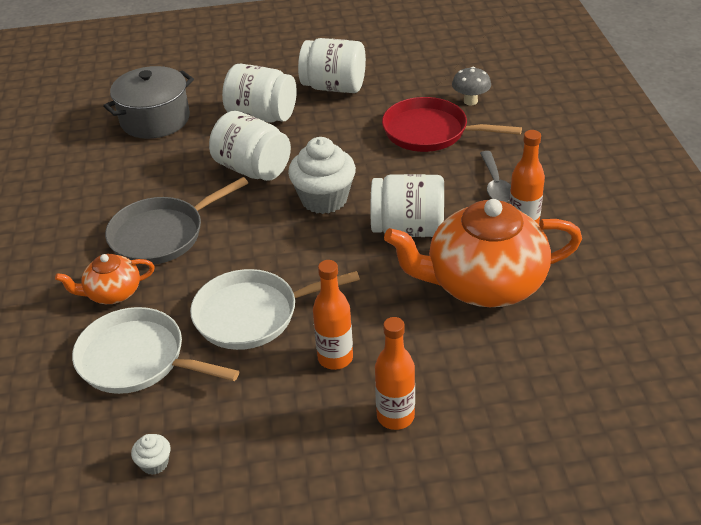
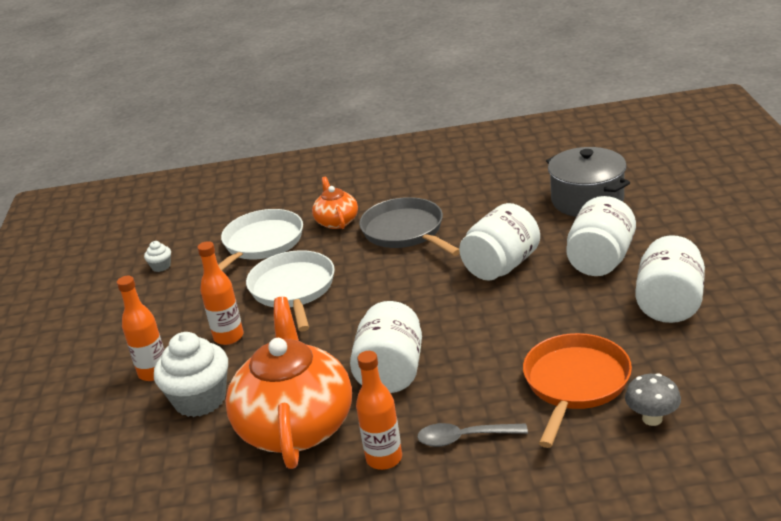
camera: 95 degrees right, 10 degrees down
white cupcake [288,137,356,214] -> white cupcake moved to [154,332,228,417]
red pan [382,97,522,152] -> orange pan [523,333,632,448]

